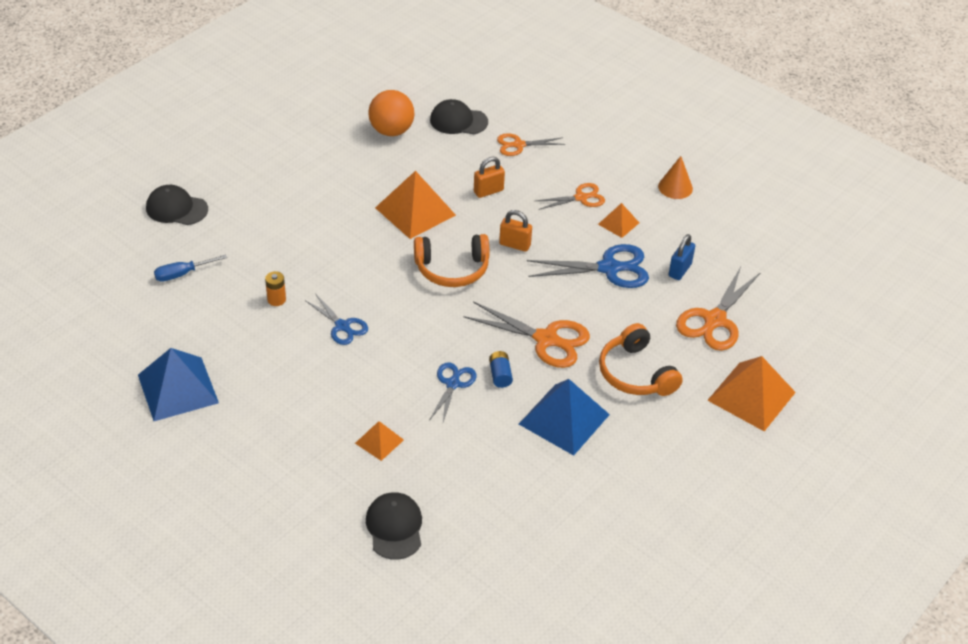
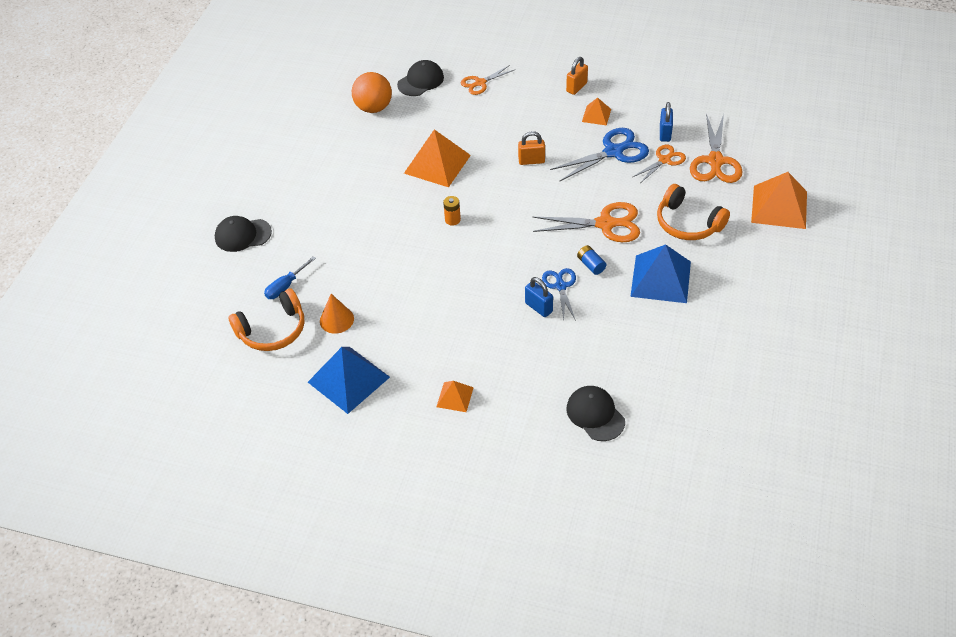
camera: 20 degrees left, 5 degrees up
orange battery [265,271,286,306] -> orange battery moved to [443,196,461,226]
blue scissors [305,295,368,345] -> none
orange pyramid [355,421,404,461] -> orange pyramid moved to [436,381,474,412]
orange headphones [414,234,489,287] -> orange headphones moved to [229,289,304,351]
black cap [430,99,488,134] -> black cap turned 150 degrees clockwise [397,60,444,96]
orange padlock [474,157,505,198] -> orange padlock moved to [566,57,588,95]
orange scissors [536,183,605,210] -> orange scissors moved to [633,145,686,182]
orange cone [658,156,693,199] -> orange cone moved to [320,294,354,334]
none -> blue padlock [525,277,553,317]

